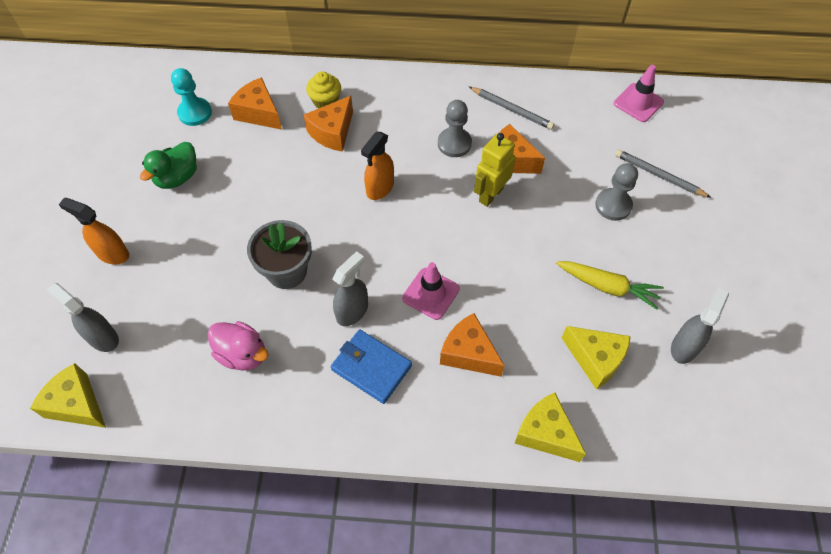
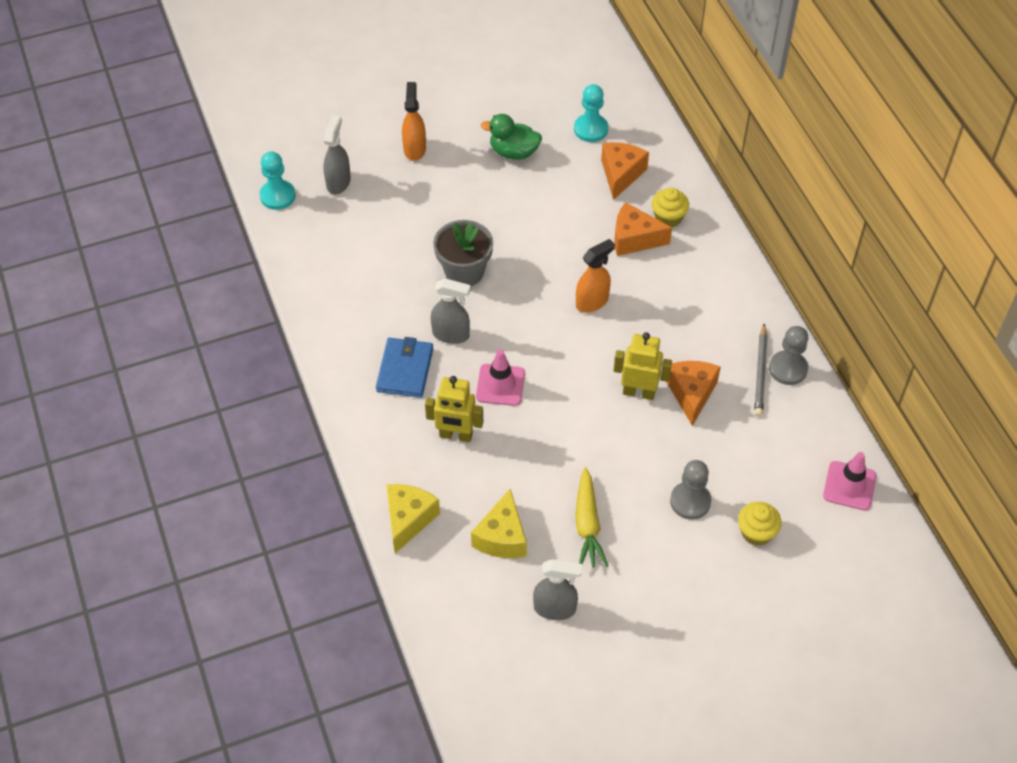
camera: 65 degrees right, 5 degrees down
yellow cheese [30,363,106,428] -> turquoise pawn [260,151,296,210]
pink duck [207,321,269,371] -> none
orange spray bottle [361,132,394,200] -> orange spray bottle turned 135 degrees clockwise [576,239,615,313]
grey pawn [438,100,472,157] -> grey pawn moved to [769,326,808,385]
orange cheese [440,313,505,377] -> yellow robot [425,376,483,442]
grey pencil [615,149,711,198] -> yellow cupcake [738,502,782,546]

